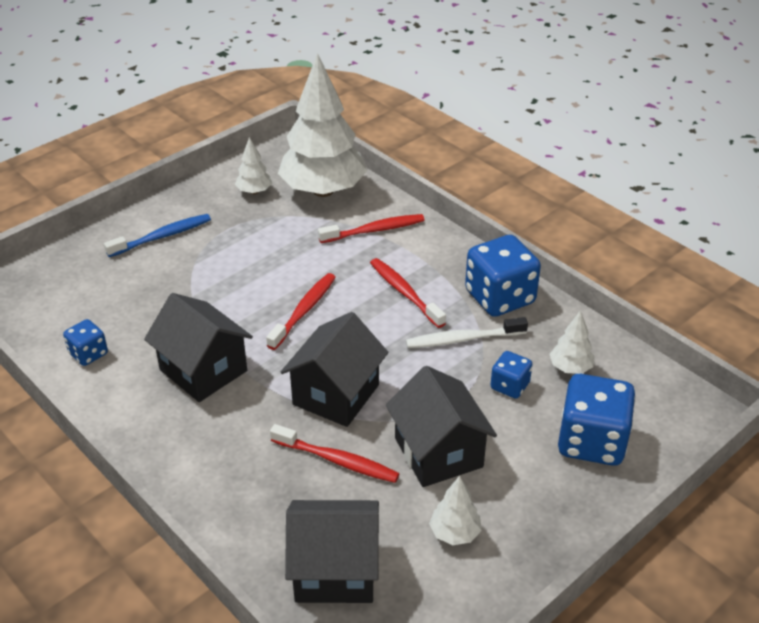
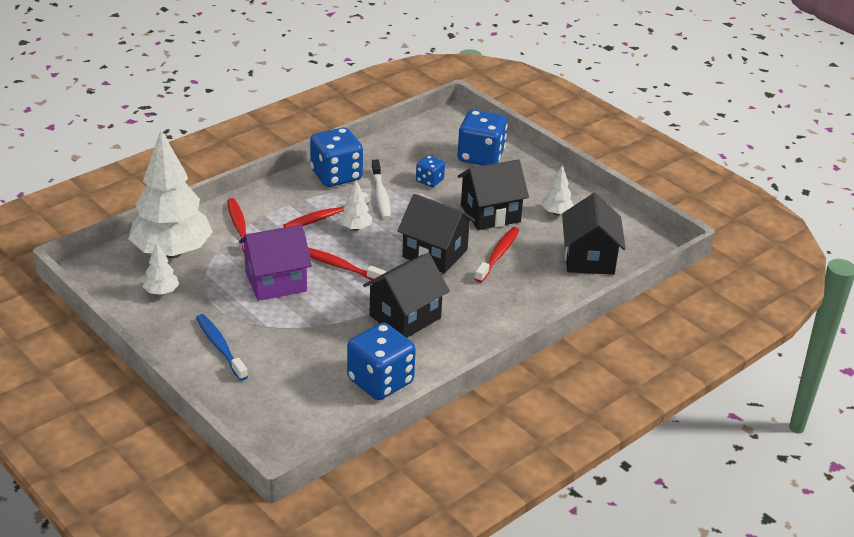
camera: 90 degrees left, 5 degrees down
blue dice [63,319,108,366] -> blue dice [347,323,416,400], size x1.91
white tree [549,310,595,374] -> white tree moved to [339,180,373,231]
none -> purple house [239,224,312,301]

